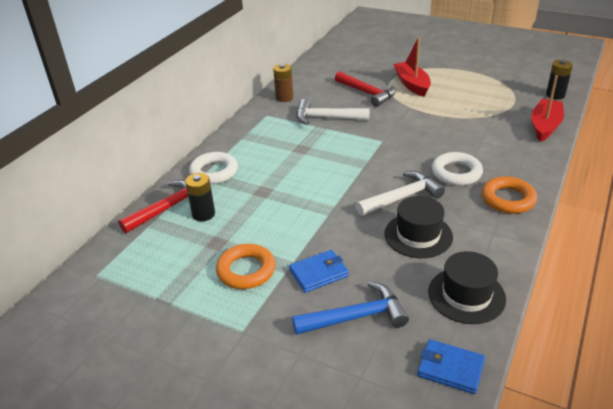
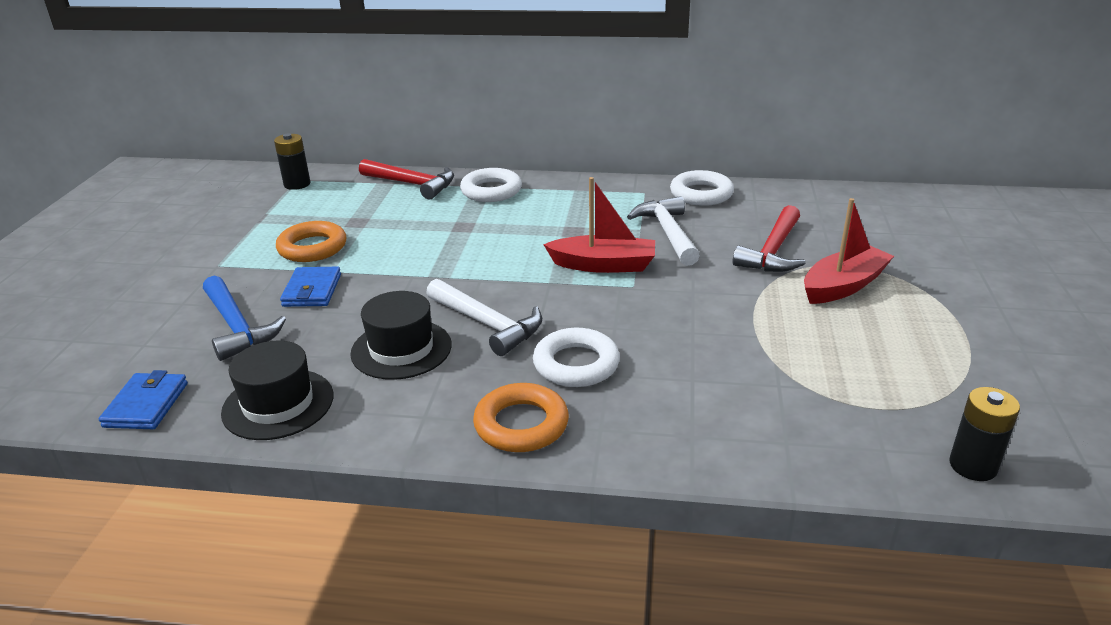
camera: 70 degrees right, 5 degrees down
black battery [185,173,215,221] -> black battery moved to [274,133,310,190]
brown battery [273,64,293,102] -> white ring [670,170,734,206]
blue wallet [289,250,349,293] -> blue wallet turned 45 degrees clockwise [280,267,341,307]
red boat [531,75,564,142] -> red boat moved to [543,177,655,273]

